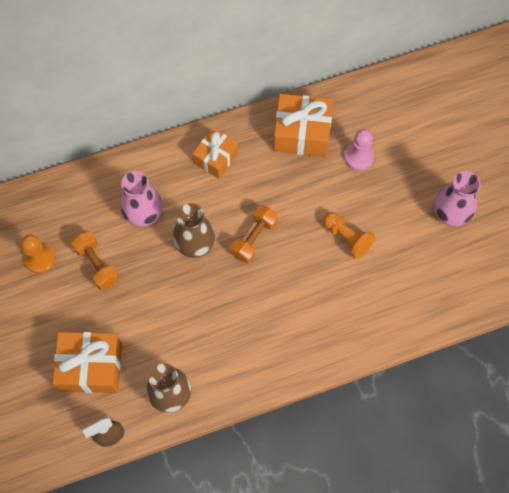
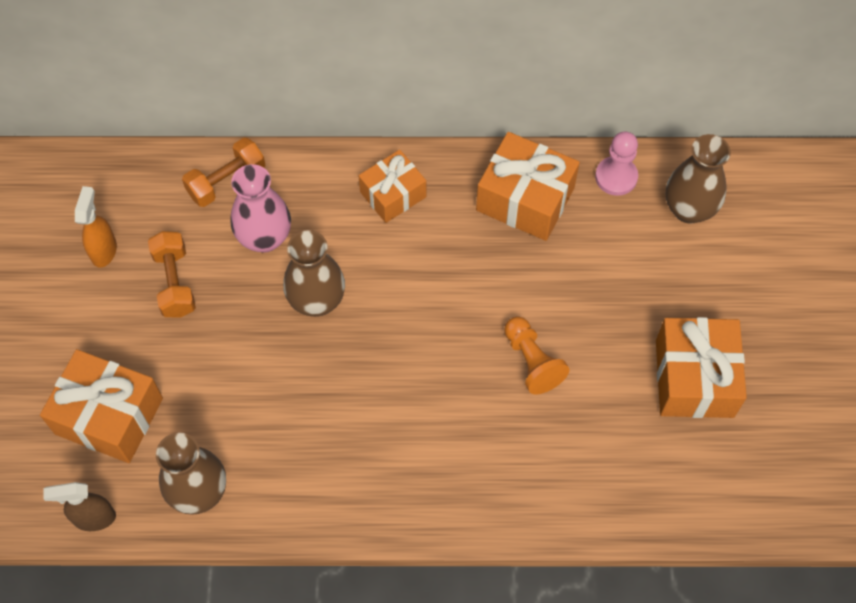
camera: 20 degrees right, 5 degrees down
orange pawn [21,234,56,274] -> orange spray bottle [75,186,117,268]
orange dumbbell [230,205,278,263] -> orange dumbbell moved to [182,138,265,207]
pink pawn [344,129,374,171] -> pink pawn moved to [595,132,638,196]
pink vase [434,171,481,226] -> orange gift [656,317,747,418]
none -> brown vase [666,134,731,224]

